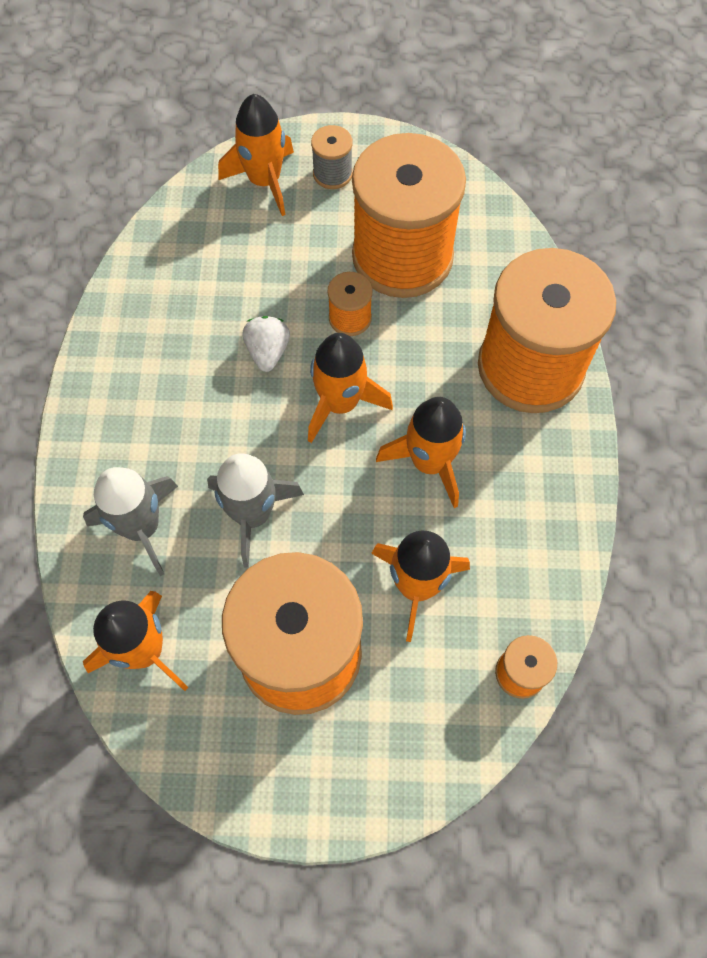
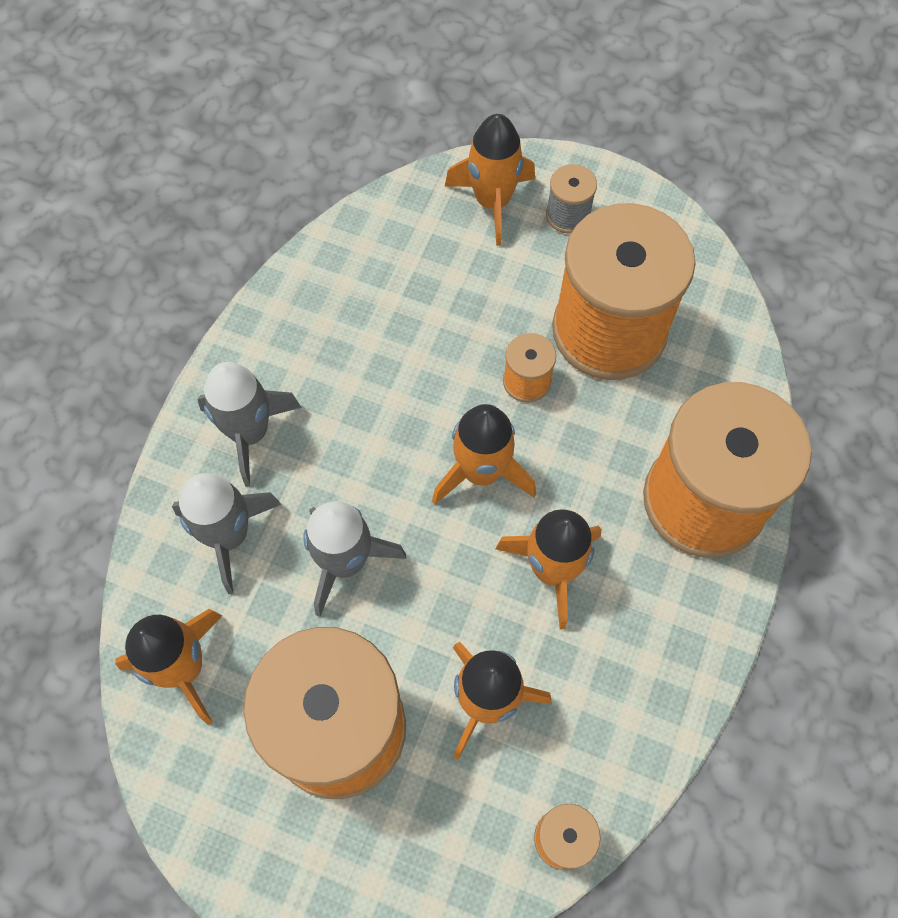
camera: 20 degrees right, 0 degrees up
white strawberry [243,316,290,372] -> none
none -> grey rocket [197,362,302,487]

